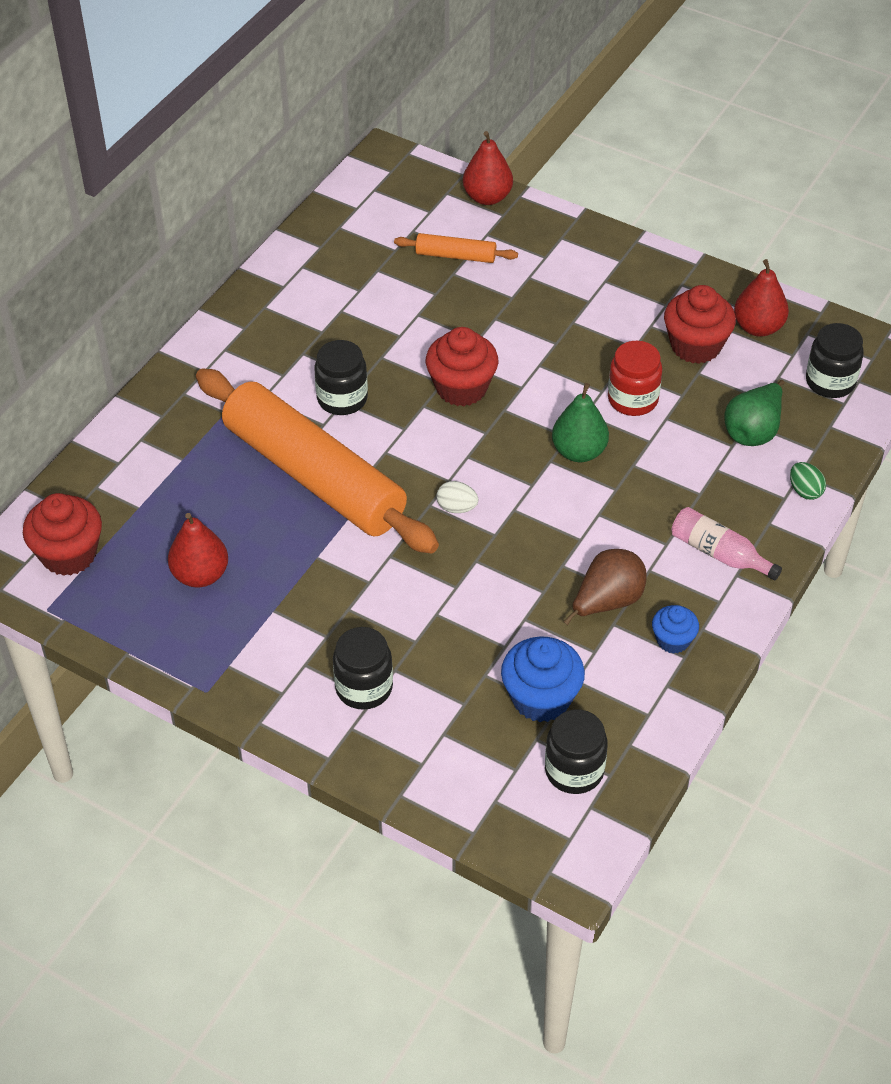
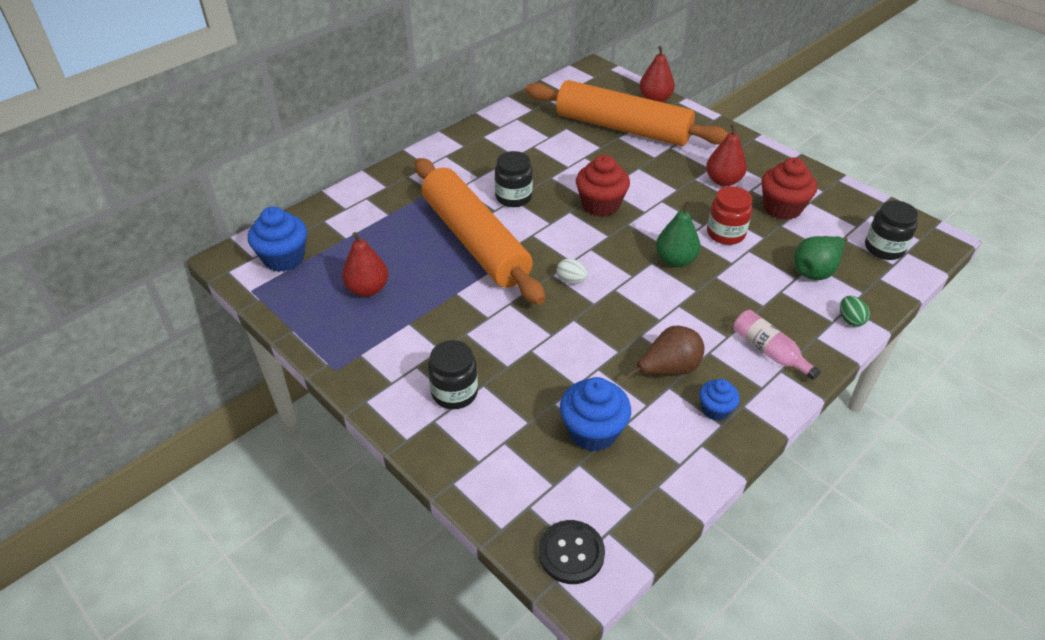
camera: 15 degrees right, 5 degrees down
red cupcake [23,493,102,576] -> blue cupcake [248,207,307,272]
orange rolling pin [394,233,518,263] -> orange rolling pin [526,80,729,146], size x2.42
black jar [545,709,608,794] -> none
red pear [734,259,789,337] -> red pear moved to [706,124,747,187]
none -> black button [539,520,605,584]

